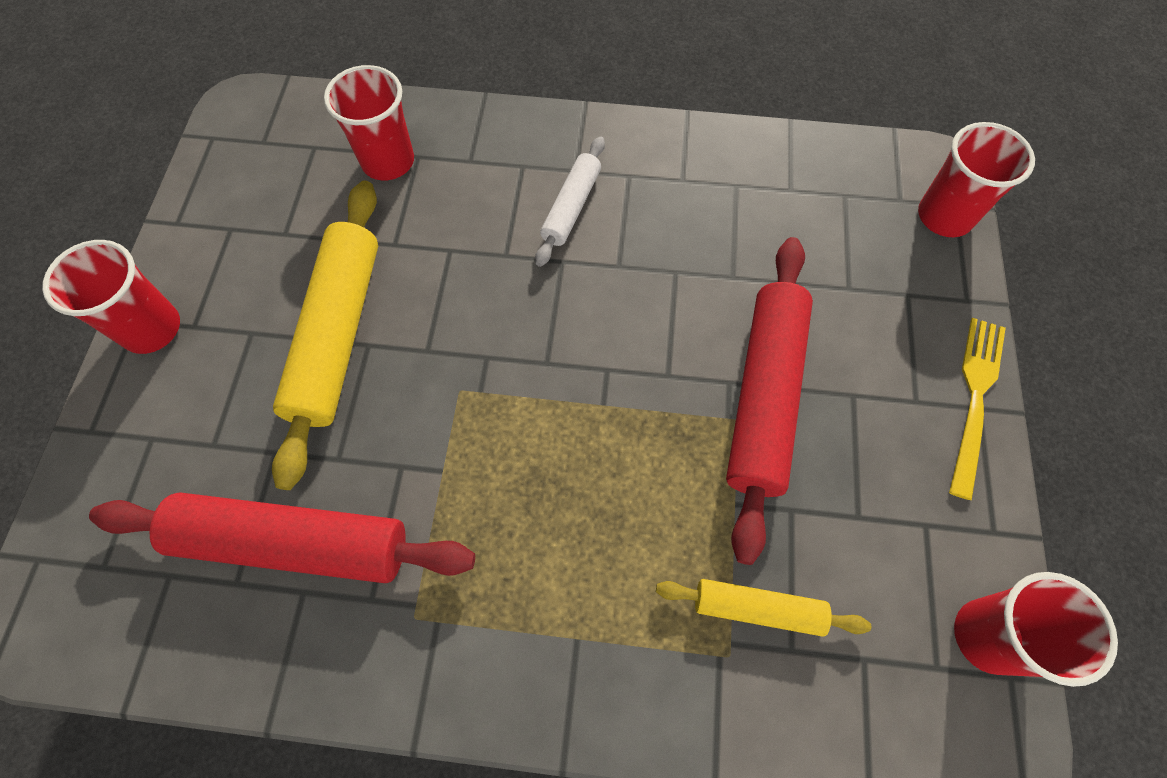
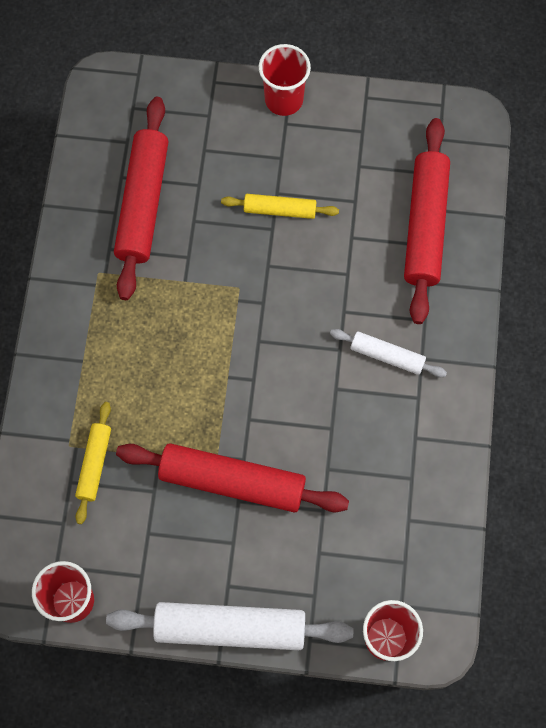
camera: 90 degrees right, 5 degrees up
yellow rolling pin [272,181,378,490] -> yellow rolling pin [221,194,339,219], size x0.54
red cup [324,65,414,181] -> red rolling pin [404,118,450,324]
yellow fork [949,318,1006,500] -> white rolling pin [106,602,353,650]

